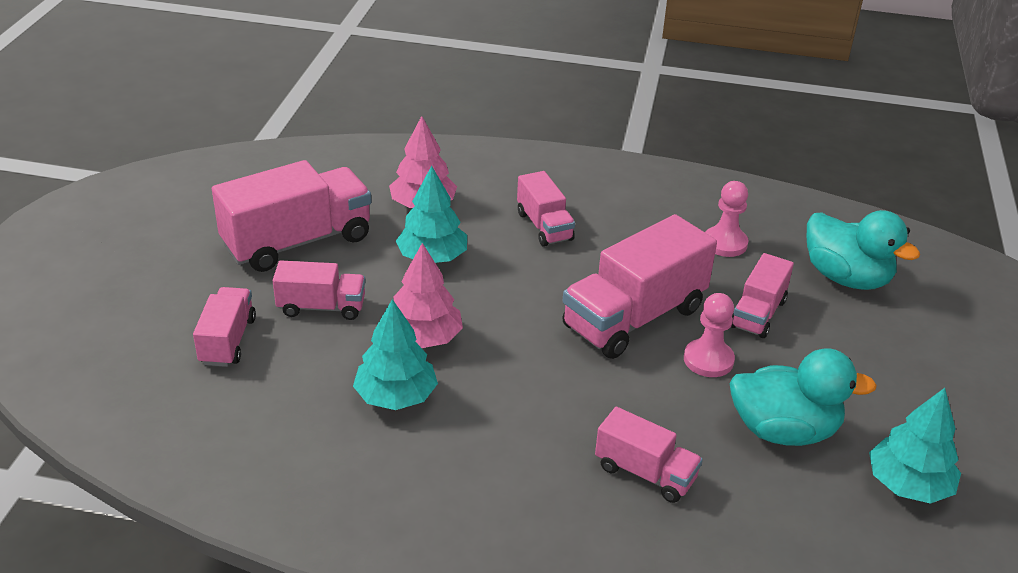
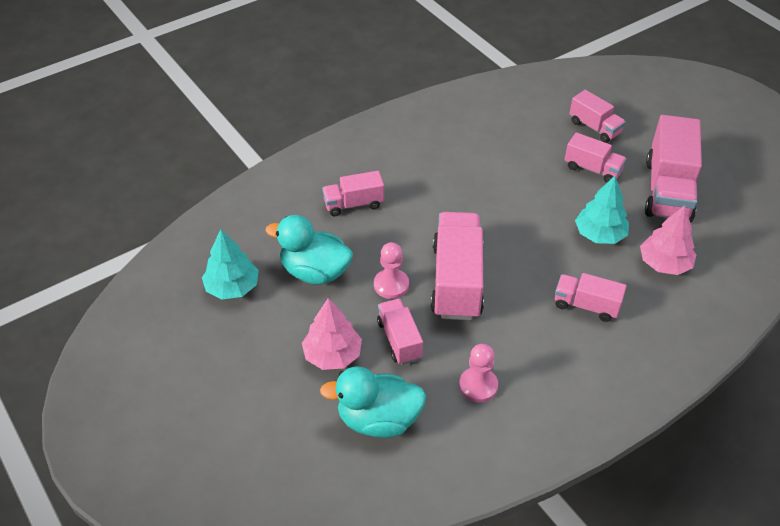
camera: 135 degrees right, 10 degrees up
pink truck [273,260,365,320] -> pink truck turned 105 degrees counterclockwise [565,132,627,183]
turquoise tree [353,299,438,410] -> none
pink tree [394,243,463,348] -> pink tree moved to [302,298,362,370]
turquoise duck [730,348,877,446] -> turquoise duck turned 60 degrees clockwise [265,215,353,285]

